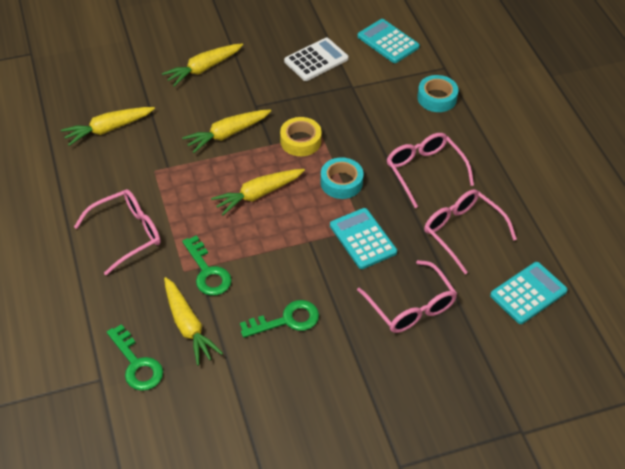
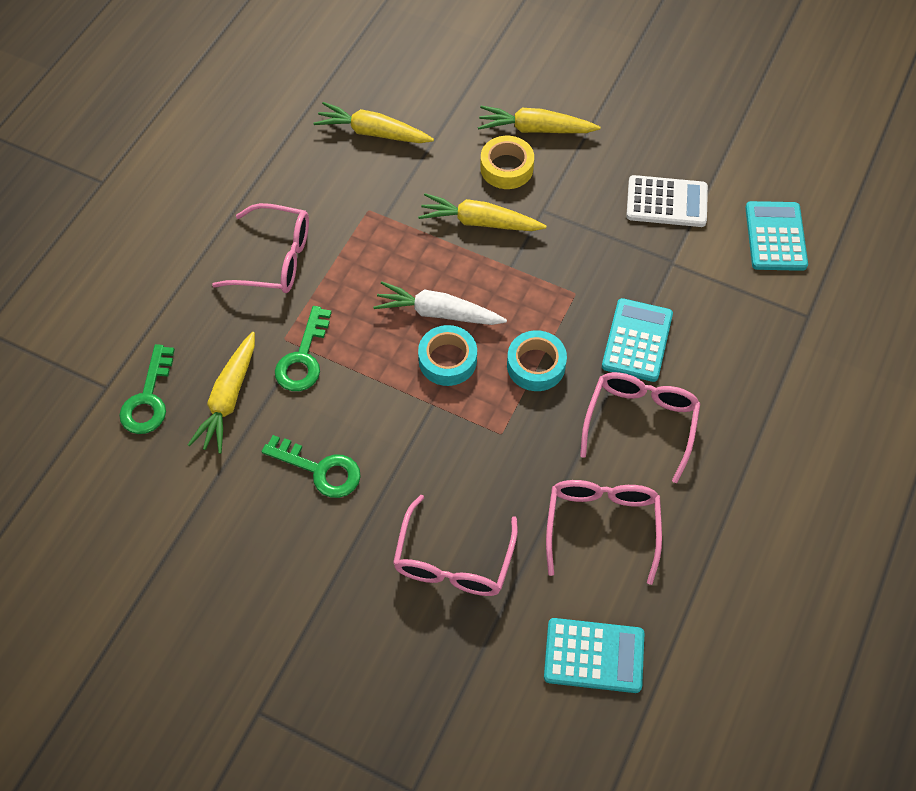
camera: 45 degrees right, 10 degrees up
yellow carrot [211,169,305,215] -> white carrot [373,281,507,325]
yellow tape [280,117,322,156] -> yellow tape moved to [480,136,534,189]
turquoise calculator [330,208,397,269] -> turquoise calculator moved to [602,298,673,382]
turquoise tape [417,75,458,112] -> turquoise tape moved to [418,325,477,386]

